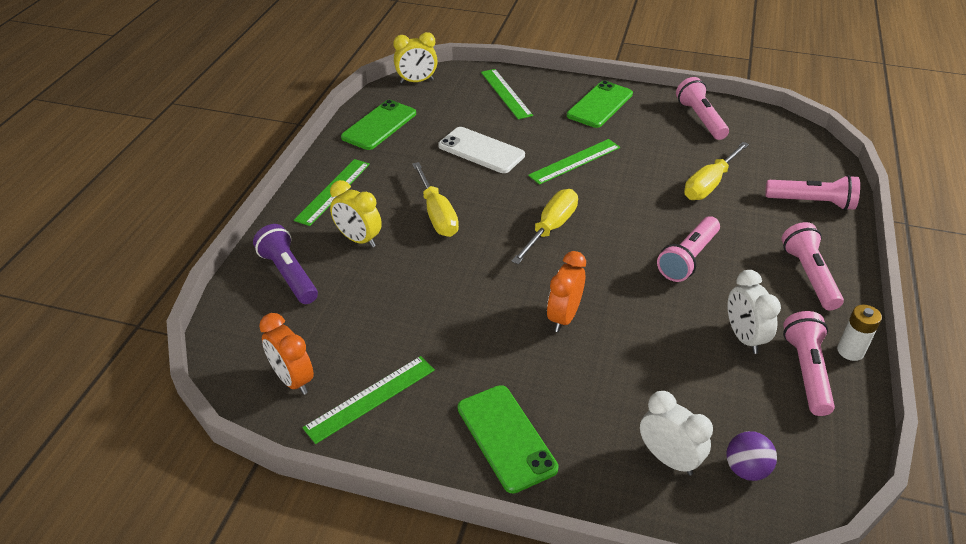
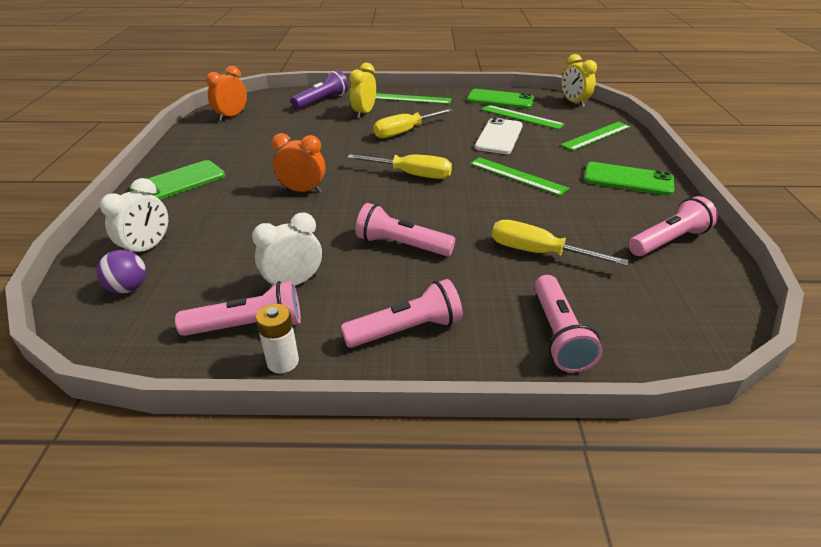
camera: 75 degrees right, 5 degrees down
green ruler [302,356,435,444] -> green ruler moved to [481,105,565,130]

